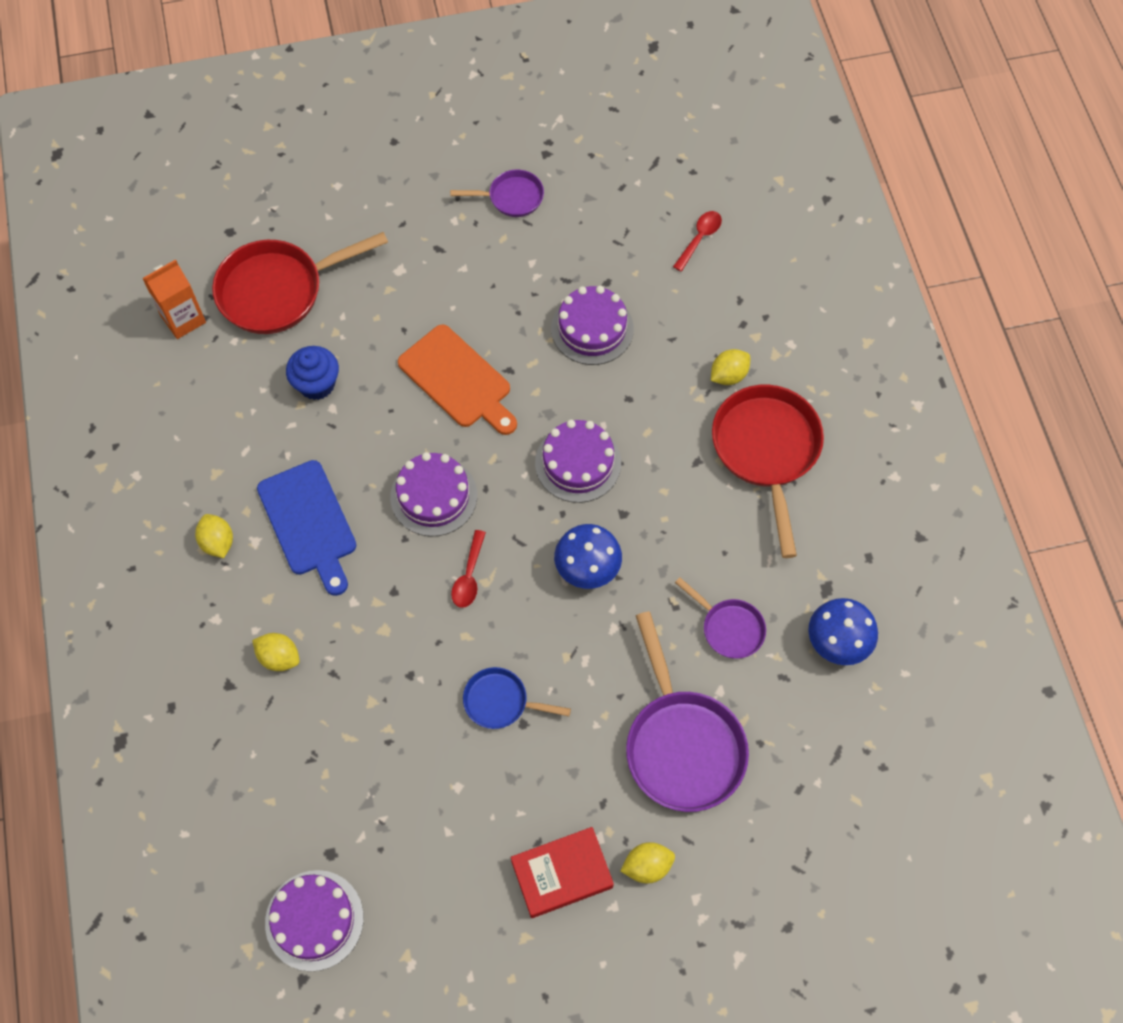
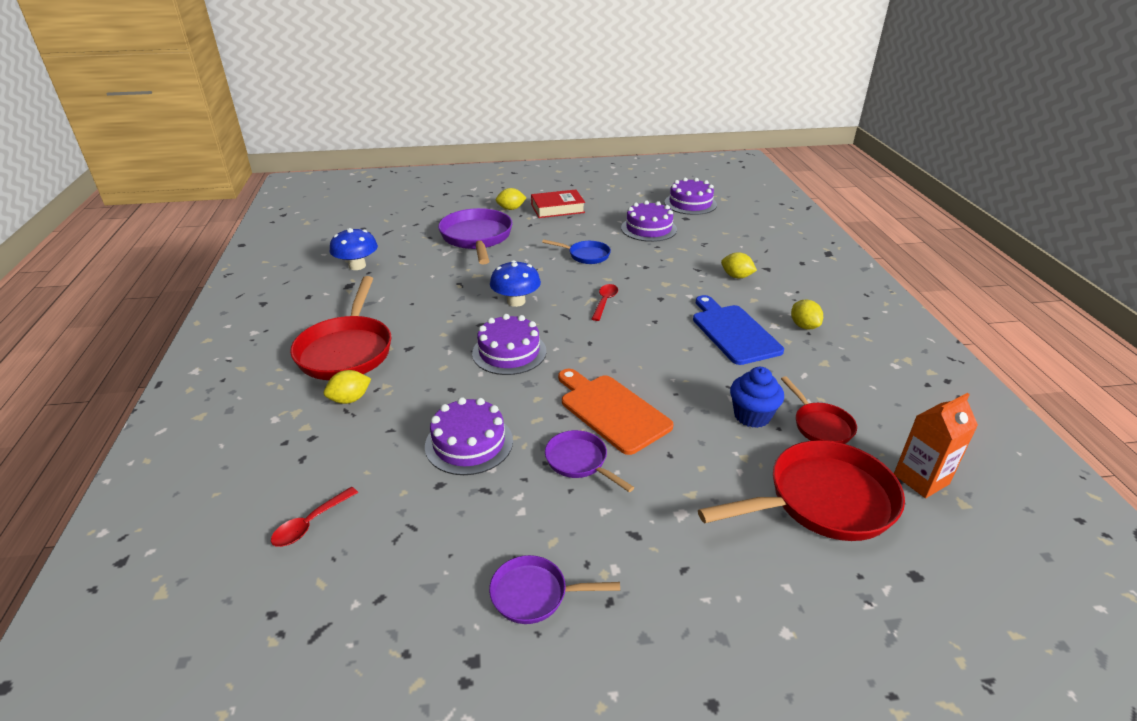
camera: 175 degrees left, 30 degrees down
purple cake [390,452,477,536] -> purple cake moved to [621,200,677,242]
purple pan [675,577,766,659] -> purple pan moved to [545,430,634,492]
none -> red pan [781,376,857,444]

